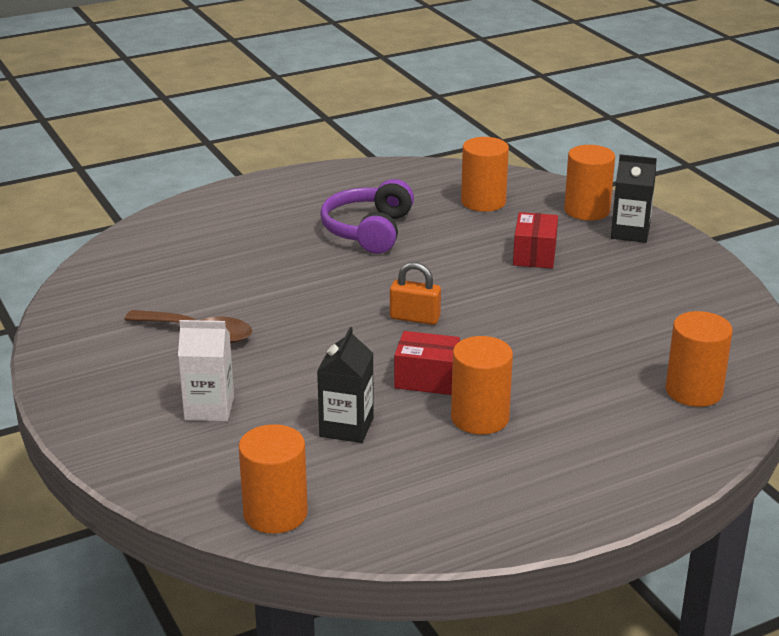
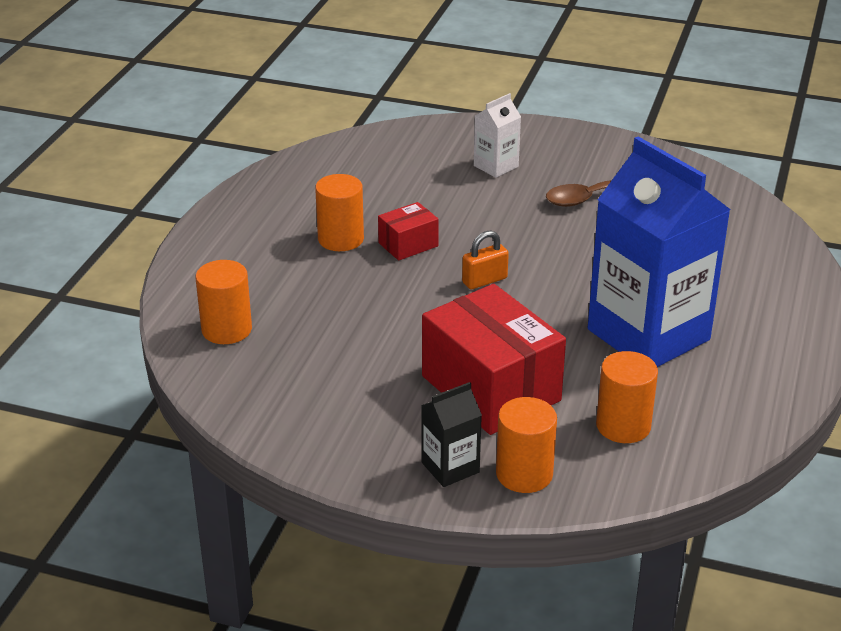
camera: 135 degrees right, 5 degrees up
orange cylinder [238,424,308,534] -> none
black carton [317,327,374,443] -> none
purple headphones [320,179,414,254] -> blue carton [588,136,731,367]
red box [513,212,558,269] -> red box [422,284,566,435], size x2.08

